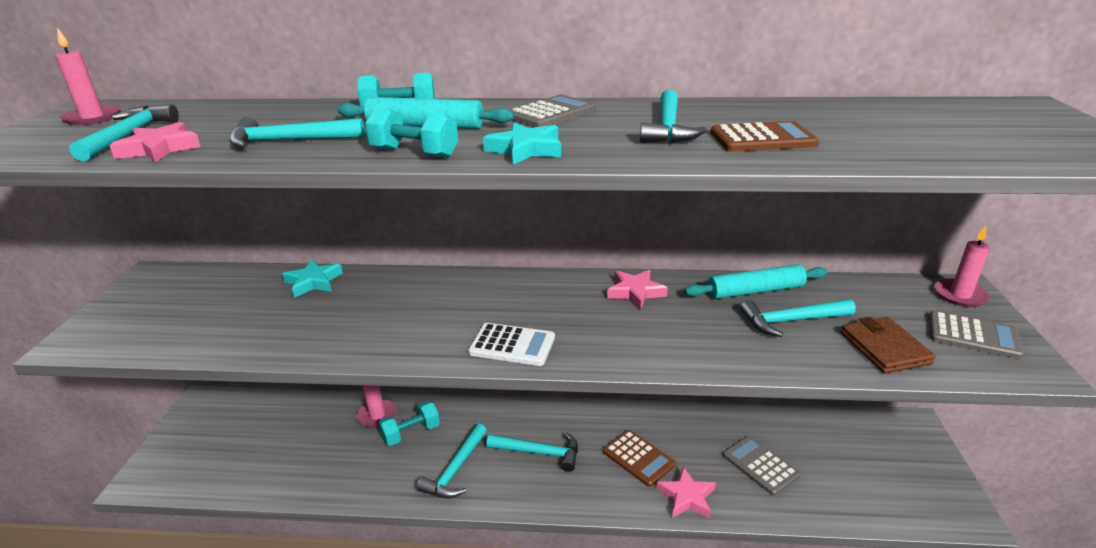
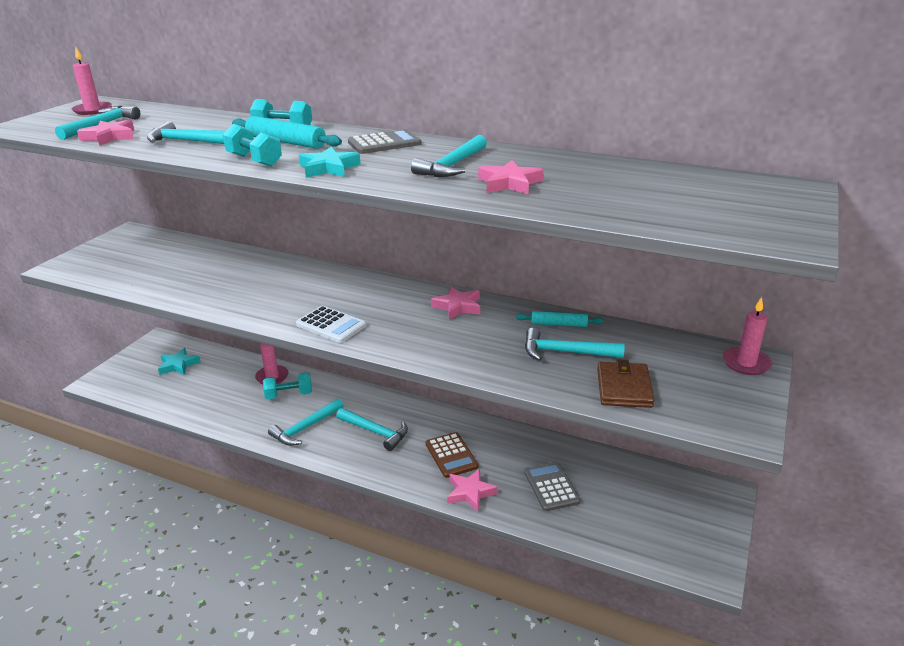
camera: 20 degrees right, 0 degrees up
turquoise star [282,260,343,298] -> turquoise star moved to [158,348,201,375]
turquoise rolling pin [684,264,827,299] -> turquoise rolling pin [516,311,604,327], size x0.64
brown calculator [711,121,819,152] -> pink star [478,160,543,194]
grey calculator [929,311,1024,359] -> none

